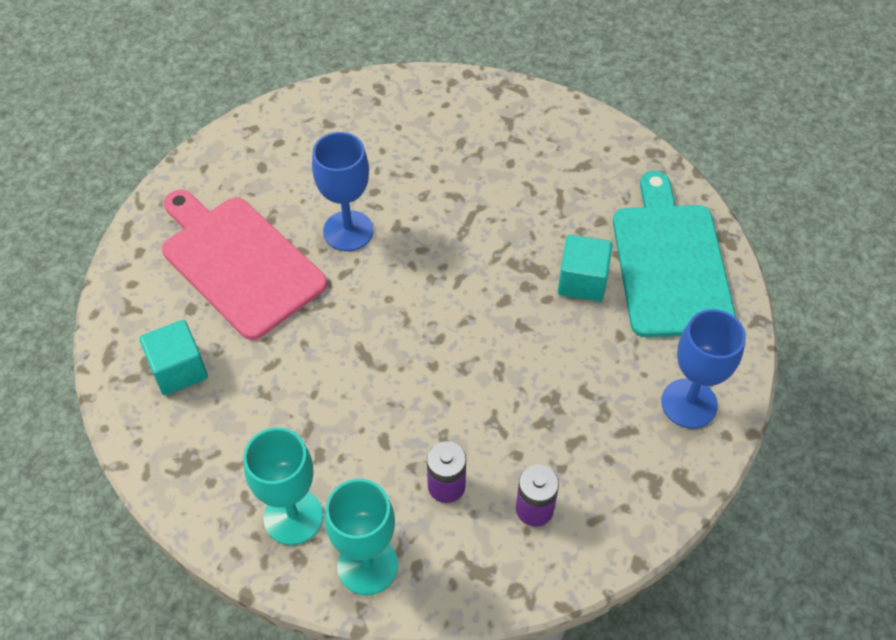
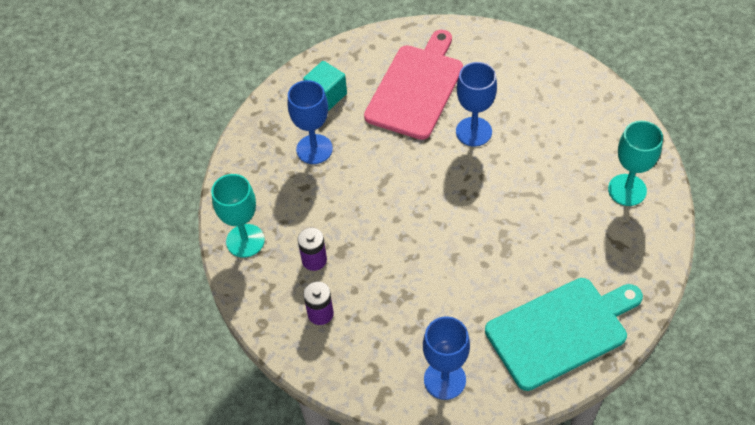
camera: 70 degrees right, 0 degrees up
turquoise goblet [243,427,323,545] -> turquoise goblet moved to [608,121,663,206]
turquoise cube [558,235,612,302] -> none
none -> blue goblet [287,80,333,164]

